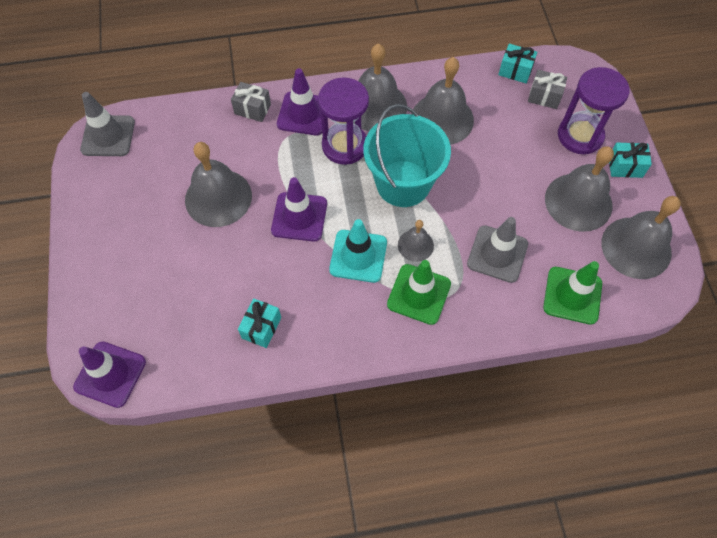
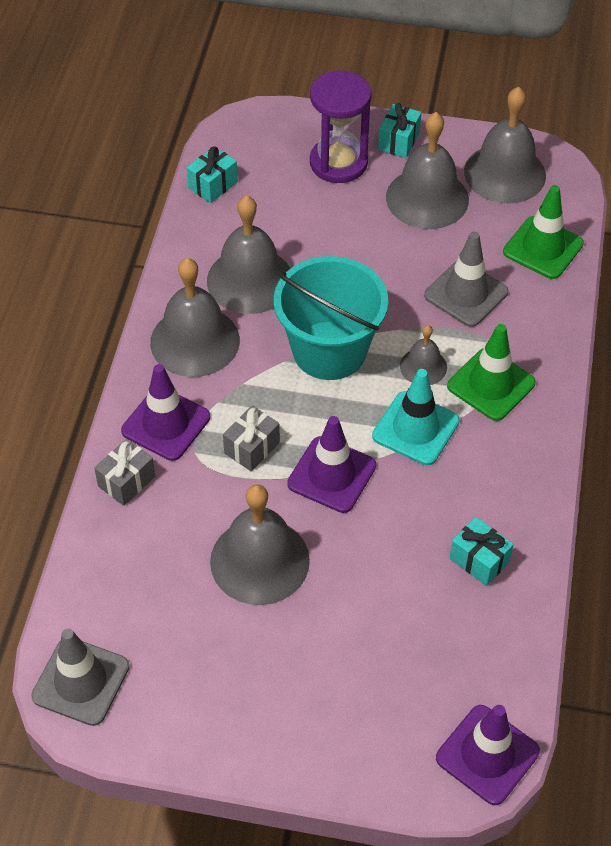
camera: 70 degrees left, 10 degrees down
purple hourglass [318,78,369,165] -> none
grey gift [528,70,567,109] -> grey gift moved to [223,405,280,471]

